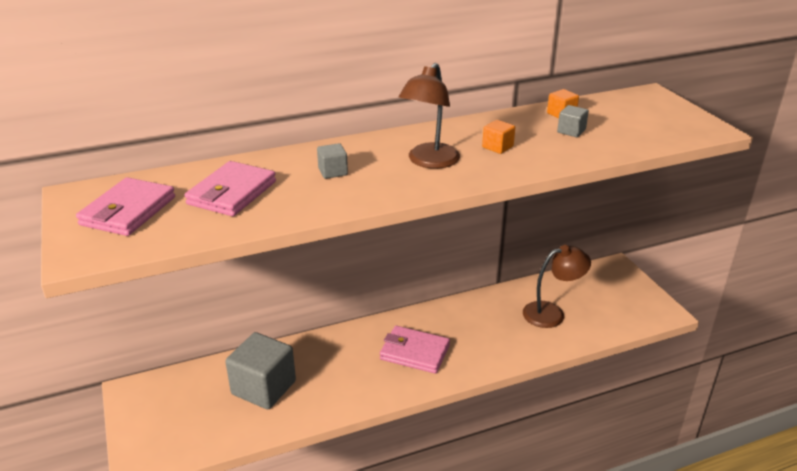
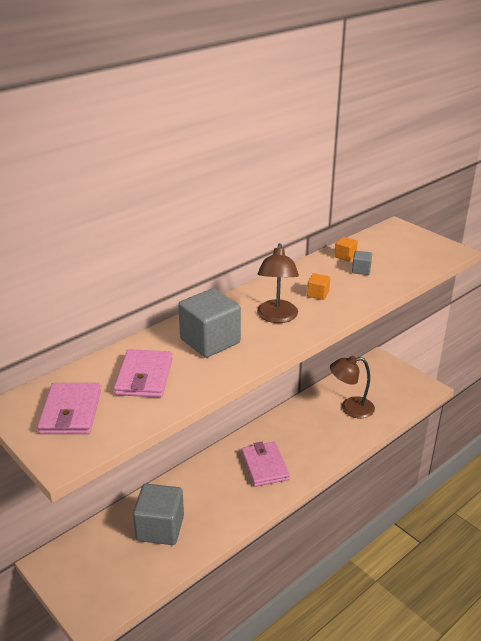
camera: 20 degrees left, 0 degrees up
grey cube [317,143,348,179] -> grey cube [178,288,241,358], size x2.22
pink wallet [380,326,450,374] -> pink wallet turned 75 degrees clockwise [241,442,290,487]
brown lamp [523,245,591,328] -> brown lamp turned 150 degrees counterclockwise [330,356,375,418]

